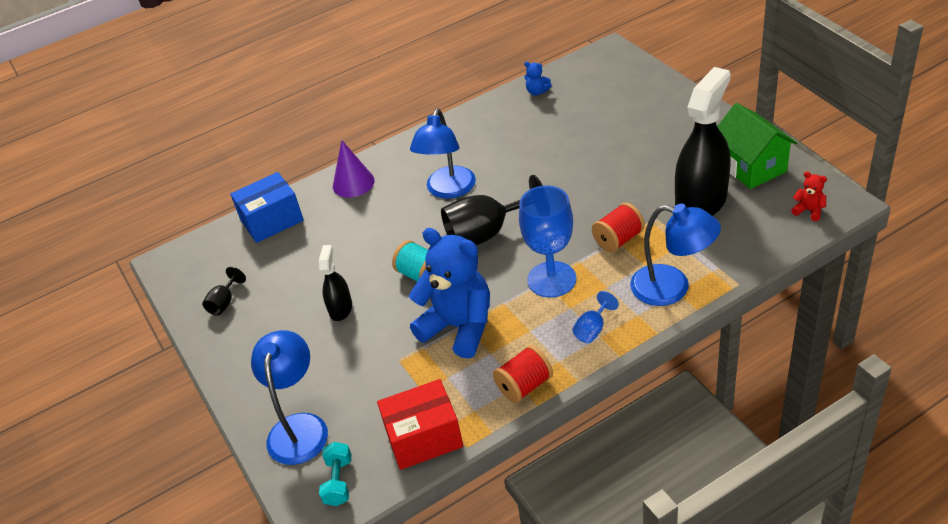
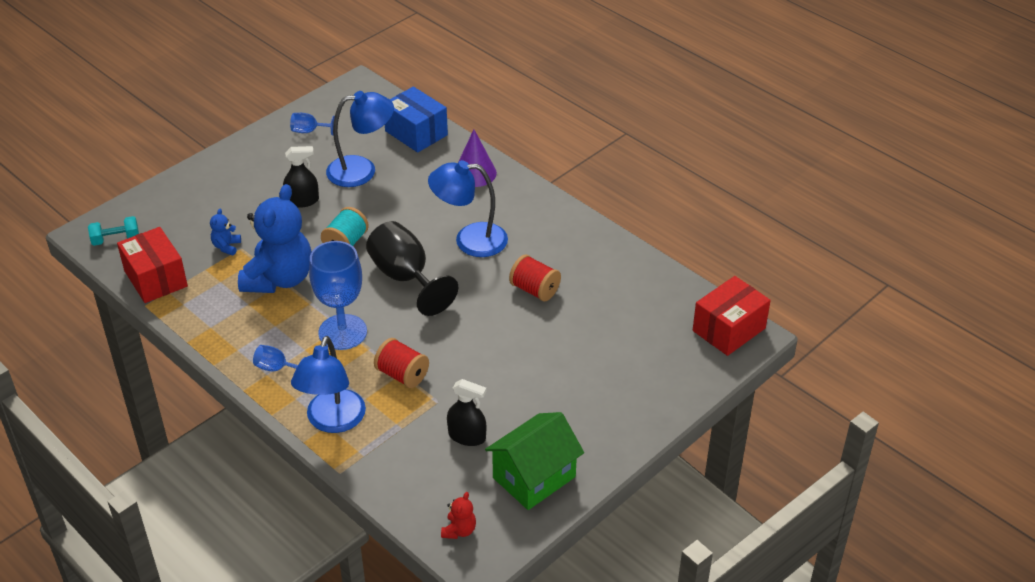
camera: 70 degrees right, 0 degrees up
black goblet [202,267,246,315] -> blue goblet [290,113,335,135]
blue lamp [251,330,328,465] -> blue lamp moved to [326,91,394,187]
red spool [493,345,553,403] -> red spool moved to [509,254,561,302]
blue teddy bear [524,62,552,95] -> blue teddy bear moved to [210,209,241,256]
black spray bottle [675,67,731,216] -> black spray bottle [447,379,487,446], size x0.50
none -> red box [693,276,771,356]

